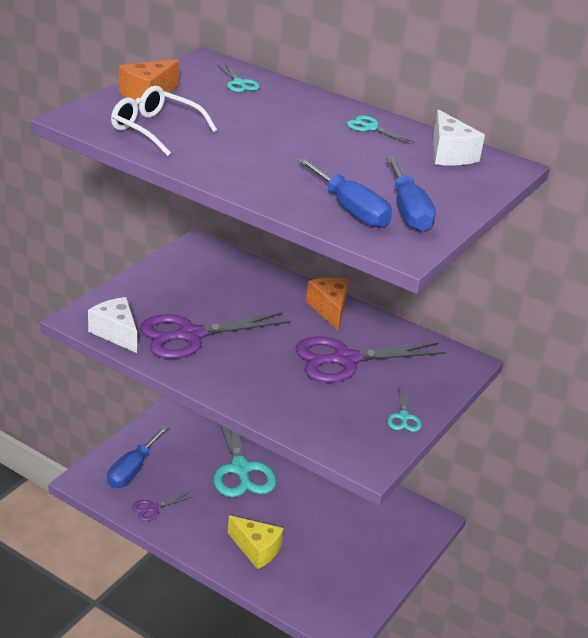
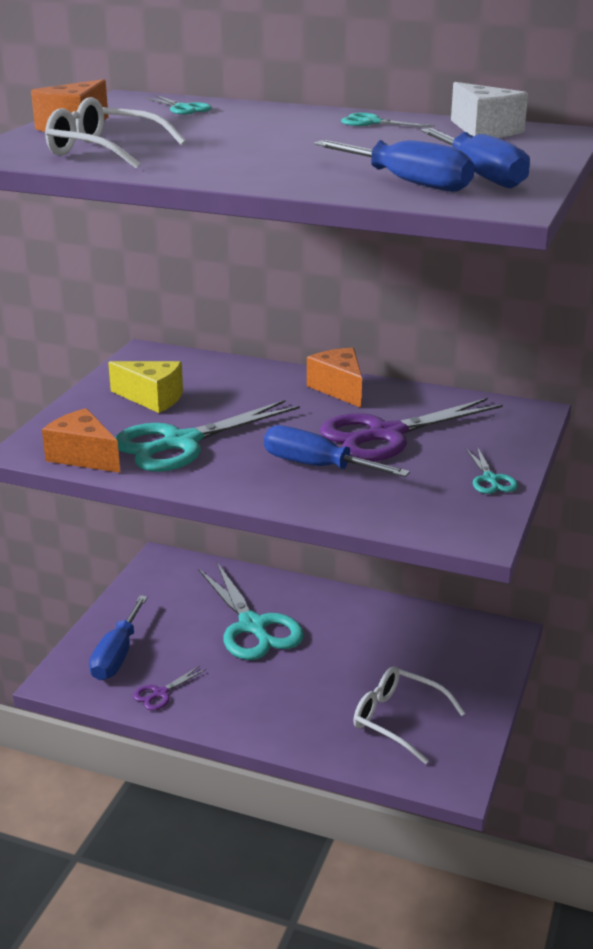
camera: 10 degrees left, 5 degrees down
white cheese [88,297,137,353] -> orange cheese [42,408,120,473]
purple scissors [140,312,290,359] -> turquoise scissors [115,400,300,472]
yellow cheese [228,515,283,569] -> yellow cheese moved to [108,361,183,413]
none -> blue screwdriver [264,425,410,477]
none -> white glasses [353,666,465,764]

